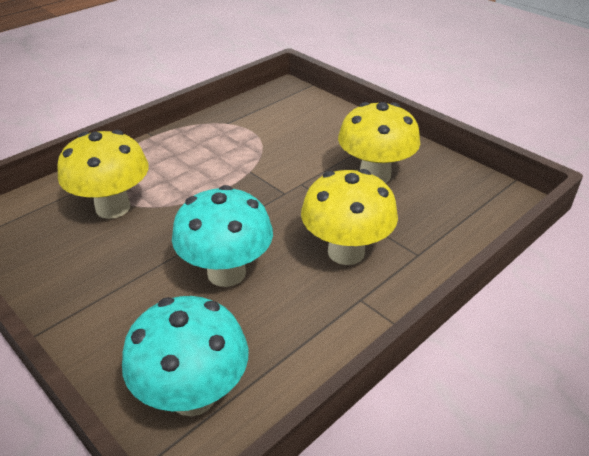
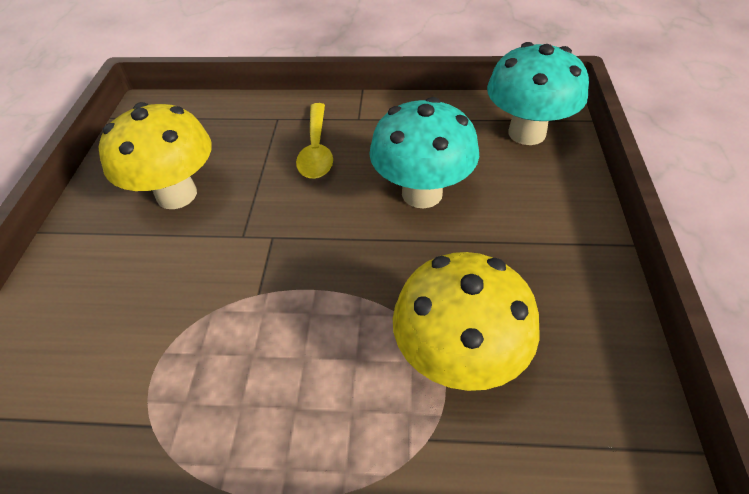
camera: 130 degrees left, 10 degrees up
yellow mushroom [301,169,398,265] -> yellow spoon [296,103,333,179]

